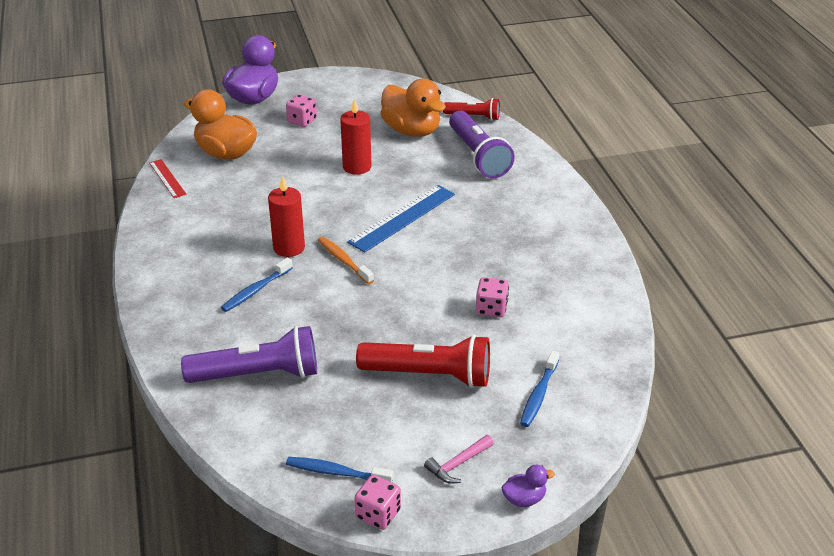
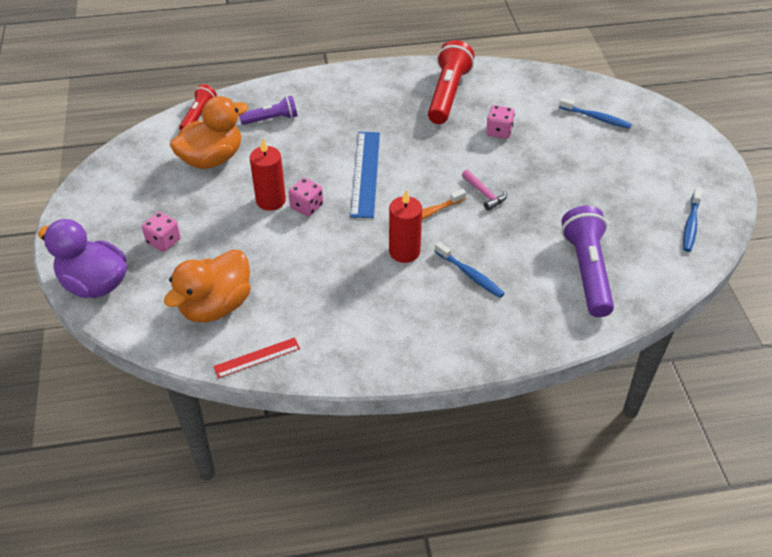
camera: 85 degrees left, 10 degrees up
blue ruler [347,185,455,252] -> blue ruler turned 45 degrees clockwise [350,132,380,218]
pink dice [354,475,401,530] -> pink dice moved to [289,178,323,217]
red flashlight [356,335,490,388] -> red flashlight moved to [428,40,474,124]
pink hammer [424,435,494,484] -> pink hammer moved to [462,170,507,211]
purple flashlight [449,111,515,178] -> purple flashlight [239,96,298,125], size x0.58
purple duck [501,465,555,507] -> none

